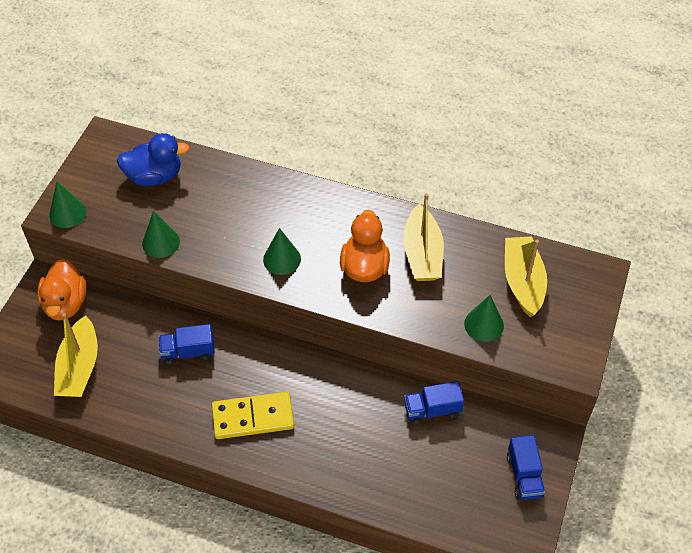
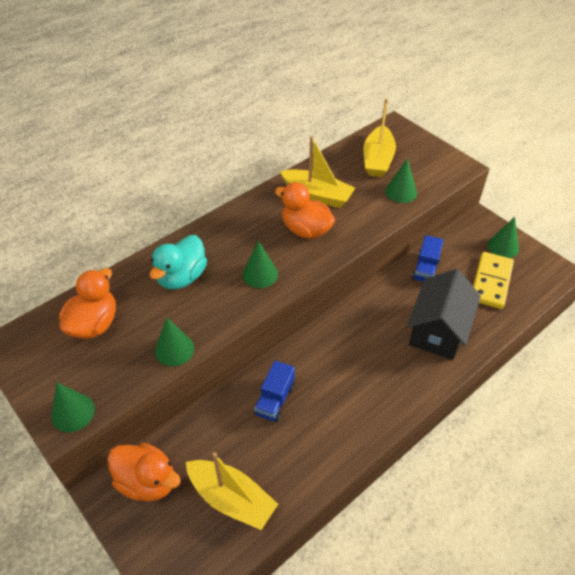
camera: 60 degrees left, 5 degrees down
blue duck [117,133,190,186] -> orange duck [59,268,116,339]
yellow domino [212,392,294,439] -> yellow domino moved to [473,252,514,309]
yellow boat [505,236,547,317] -> yellow boat turned 105 degrees counterclockwise [363,98,396,177]
blue truck [507,435,545,500] -> green cone [487,217,519,258]
none -> turquoise duck [150,235,207,289]
none -> black house [407,269,481,360]

